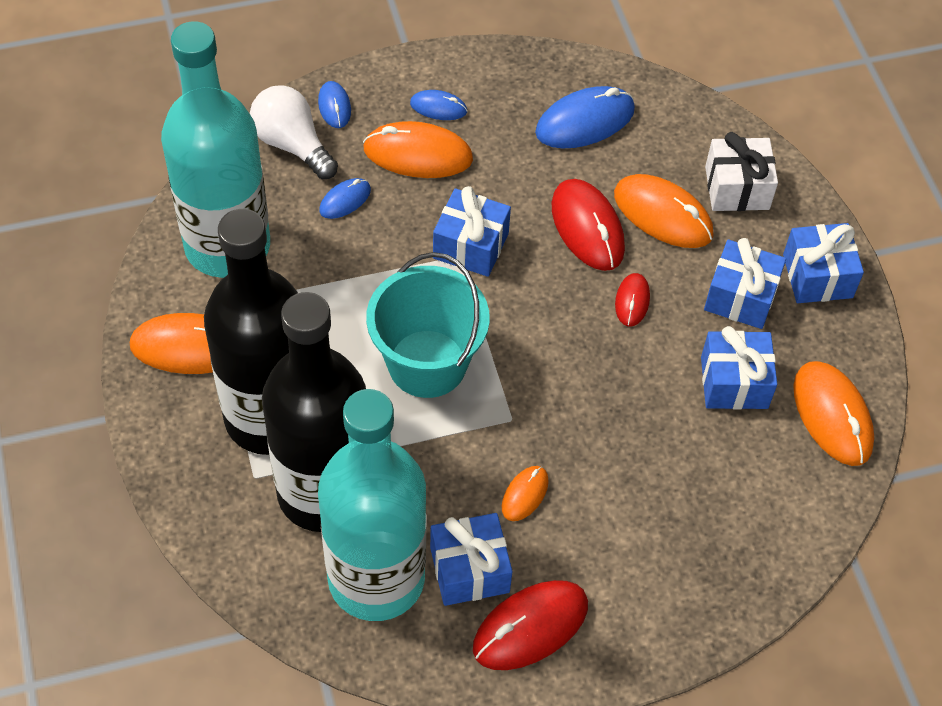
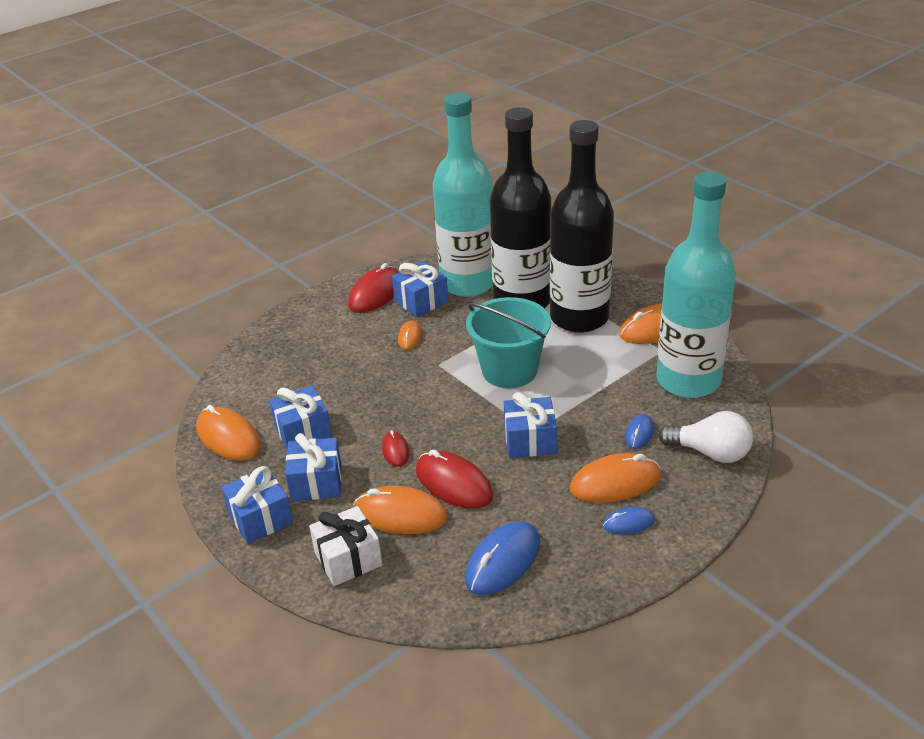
camera: 160 degrees right, 20 degrees down
blue mouse [318,81,351,128] -> none

